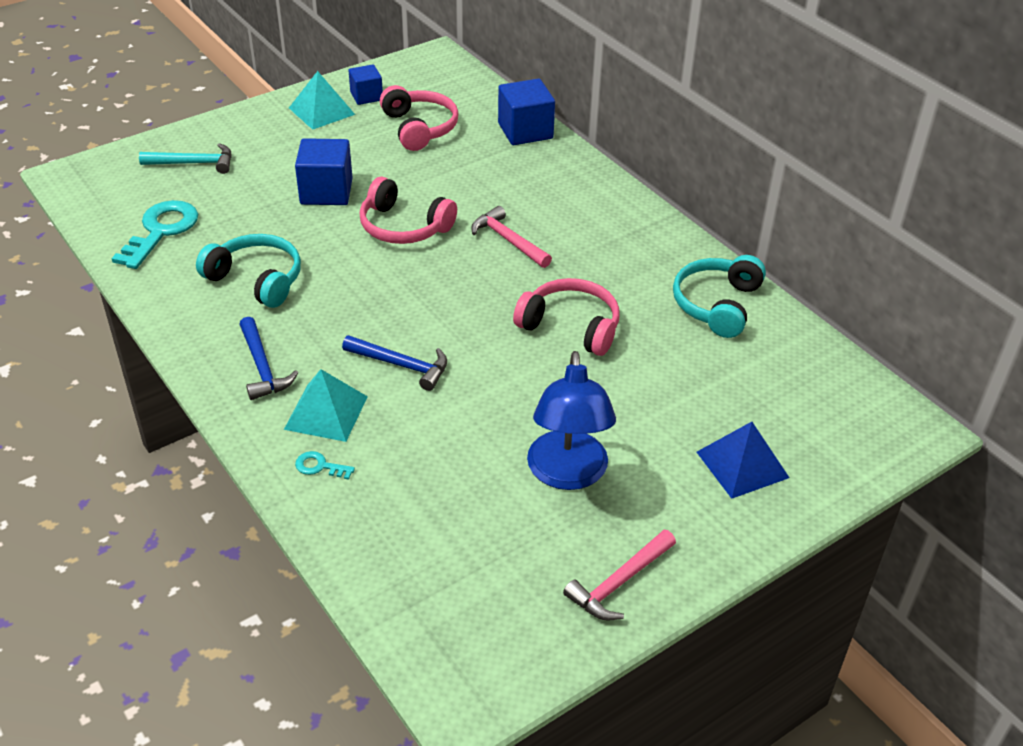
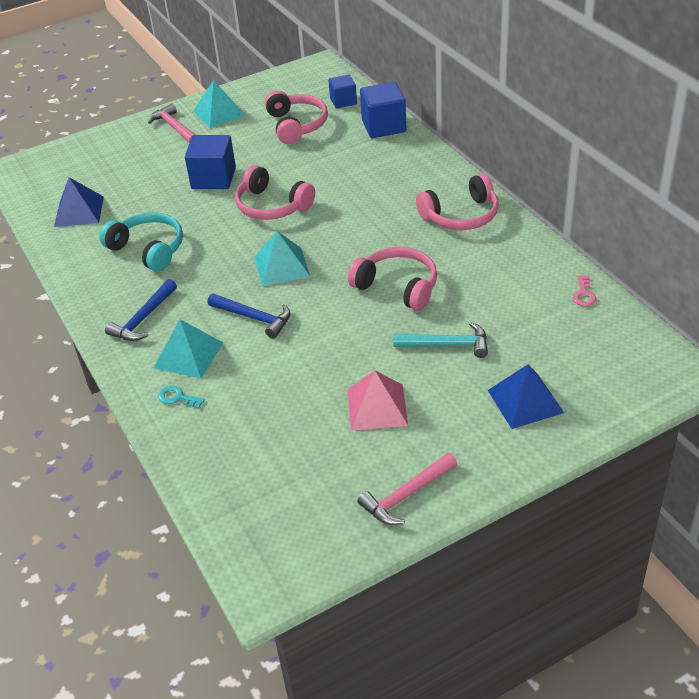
camera: 10 degrees right, 0 degrees up
turquoise key [112,200,198,269] -> blue pyramid [54,177,104,227]
turquoise hammer [139,143,232,174] -> turquoise hammer moved to [393,322,488,358]
blue hammer [239,317,298,400] -> blue hammer turned 45 degrees clockwise [105,279,177,341]
blue cube [348,64,383,105] -> blue cube moved to [328,75,357,108]
pink hammer [471,206,552,268] -> pink hammer moved to [148,104,196,143]
blue lamp [527,351,616,490] -> pink pyramid [348,370,408,431]
turquoise headphones [673,255,766,338] -> none
none -> turquoise pyramid [254,231,311,287]
none -> pink headphones [416,173,499,230]
none -> pink key [573,275,596,306]

